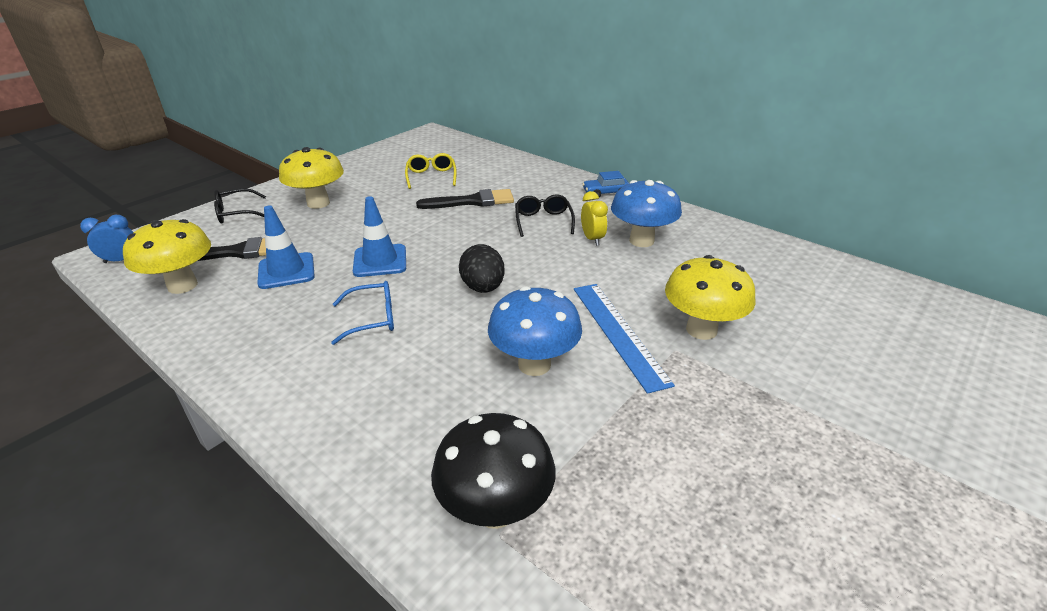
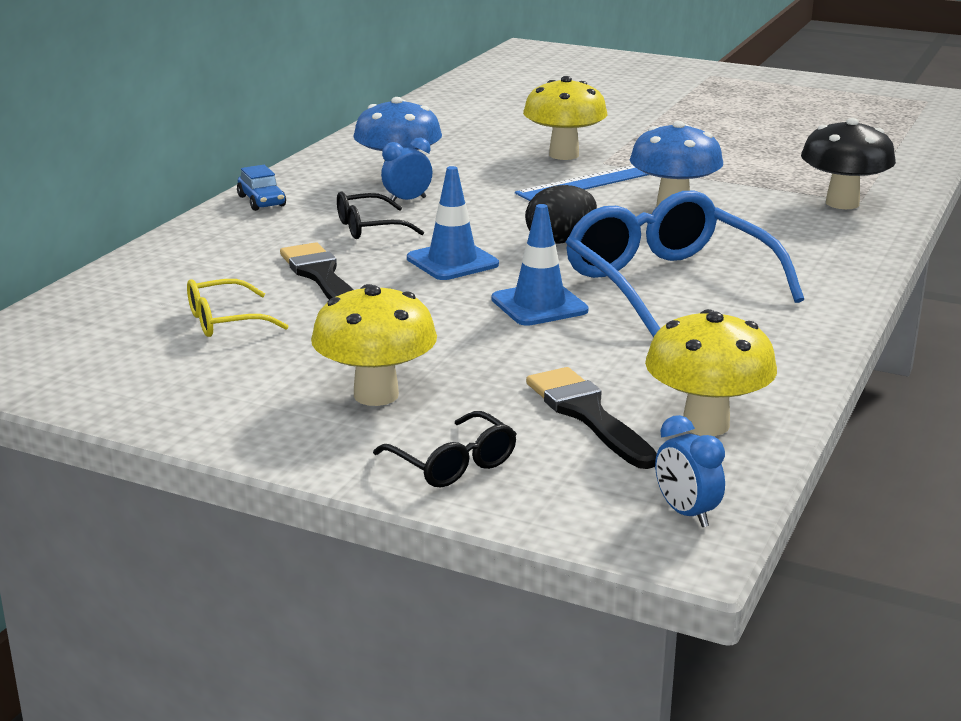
camera: 105 degrees left, 10 degrees down
blue traffic cone [257,205,315,289] -> blue traffic cone moved to [407,166,499,280]
blue glasses [331,281,394,345] -> blue glasses [566,191,804,338], size x2.08
yellow clock [581,191,608,246] -> blue clock [381,137,432,201]

